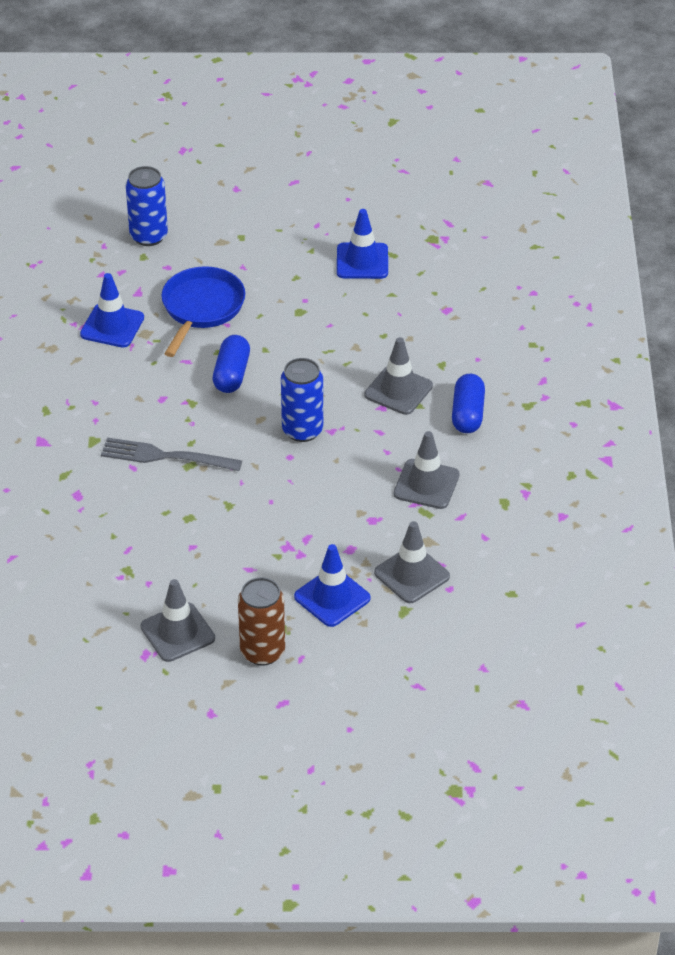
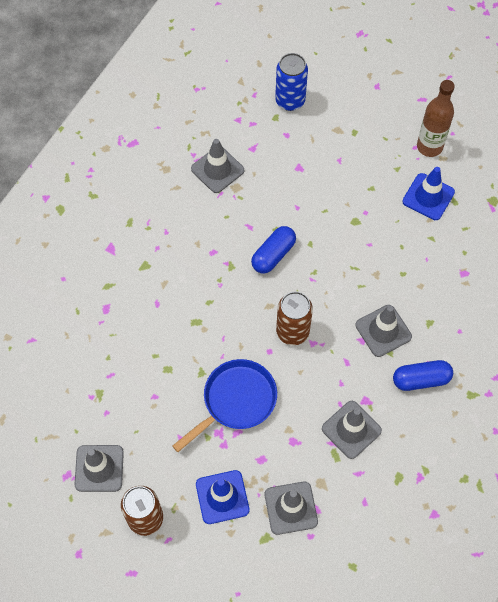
camera: 30 degrees right, 20 degrees up
blue traffic cone [80,273,144,348] -> grey traffic cone [191,139,244,193]
grey fork [101,438,242,471] -> none
blue pan [161,266,245,357] -> blue pan moved to [172,359,277,452]
blue can [281,358,323,442] -> brown can [276,291,313,345]
blue capsule [452,374,485,433] -> blue capsule turned 45 degrees clockwise [393,360,453,391]
none -> brown bottle [417,80,455,157]

